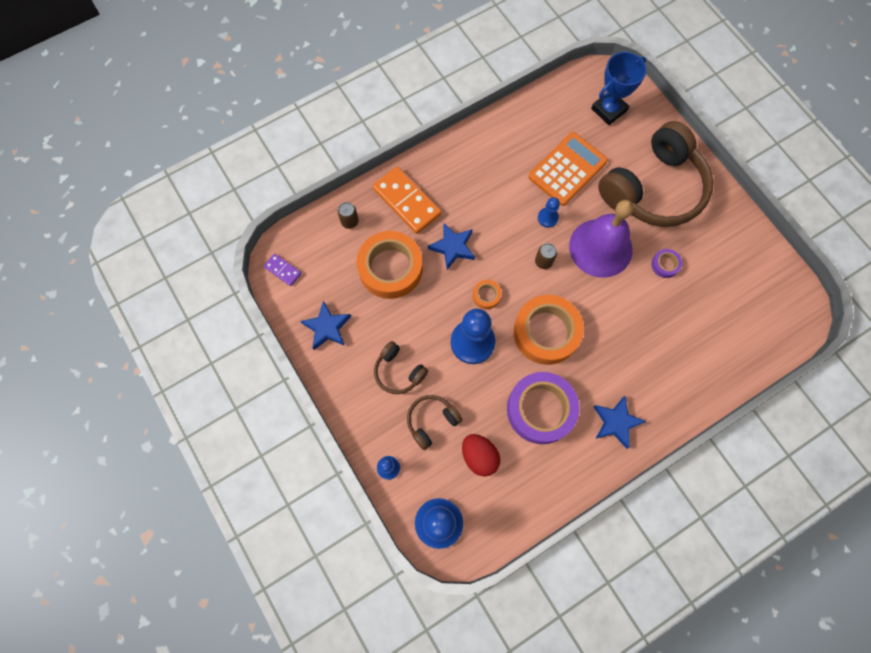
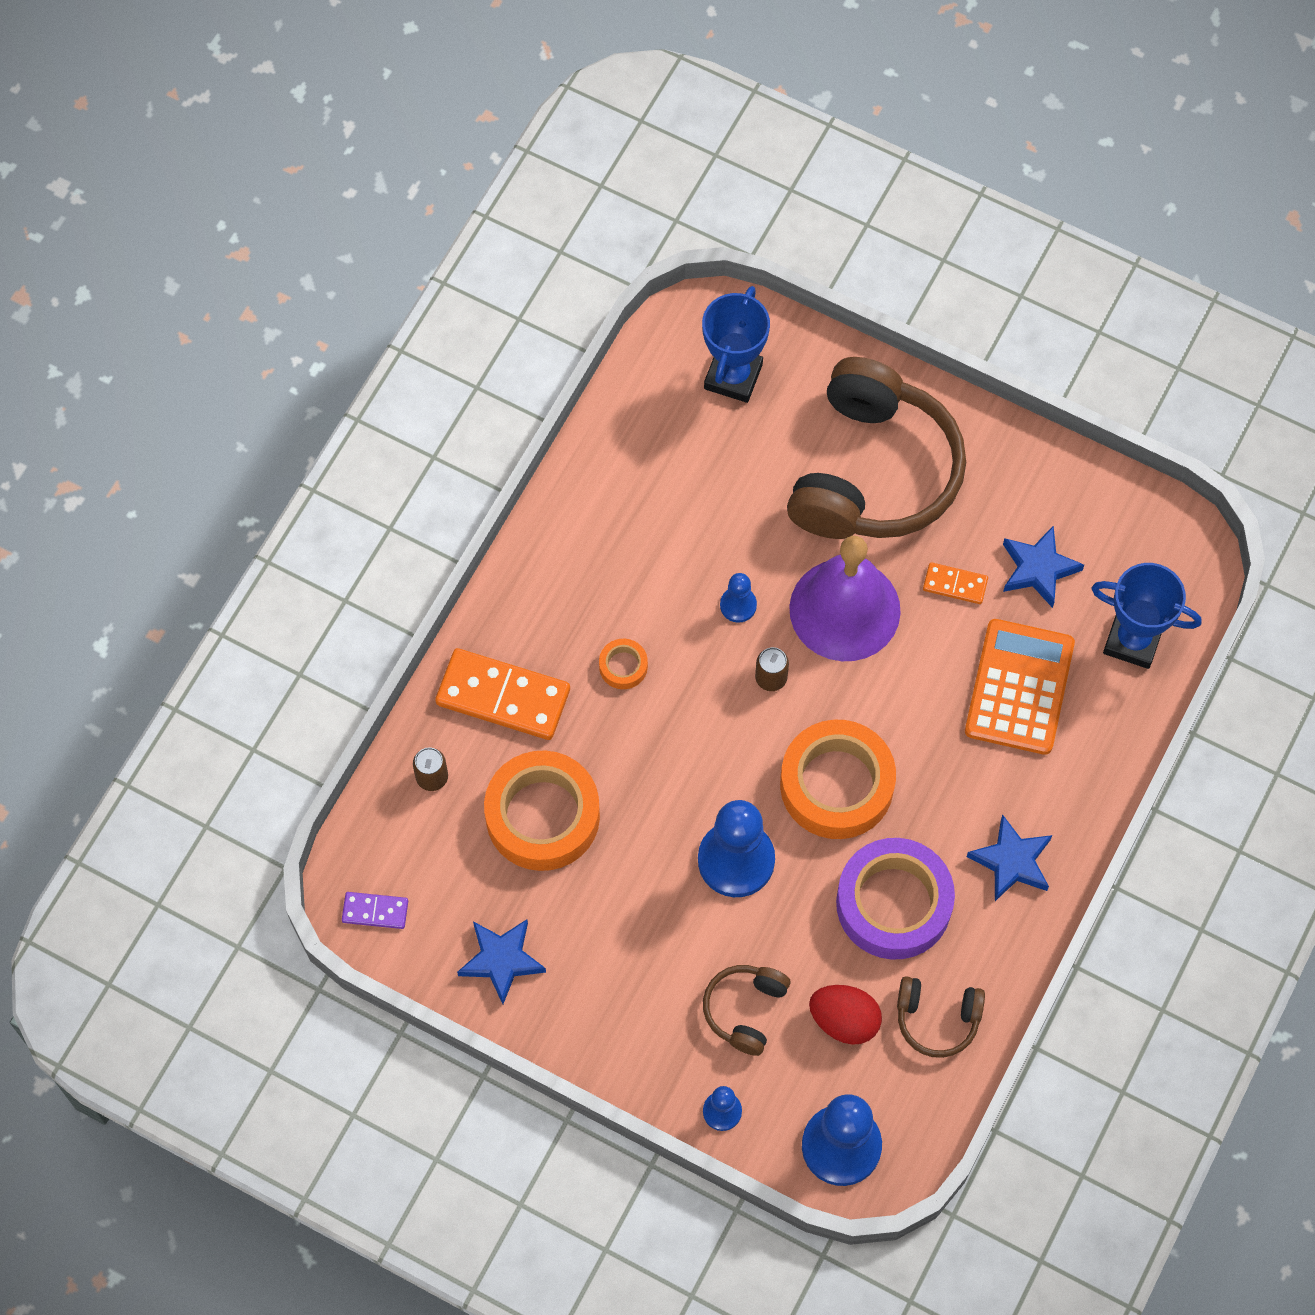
camera: 30 degrees left, 5 degrees down
brown headphones [374,341,428,394] -> brown headphones moved to [897,976,985,1058]
blue star [428,223,475,270] -> blue star moved to [1003,525,1084,608]
orange tape [473,280,502,309] -> orange tape moved to [599,639,648,689]
orange calculator [528,132,608,206] -> orange calculator moved to [965,619,1075,755]
purple tape [651,249,682,278] -> orange domino [923,562,988,604]
none -> blue trophy [1091,563,1202,669]

